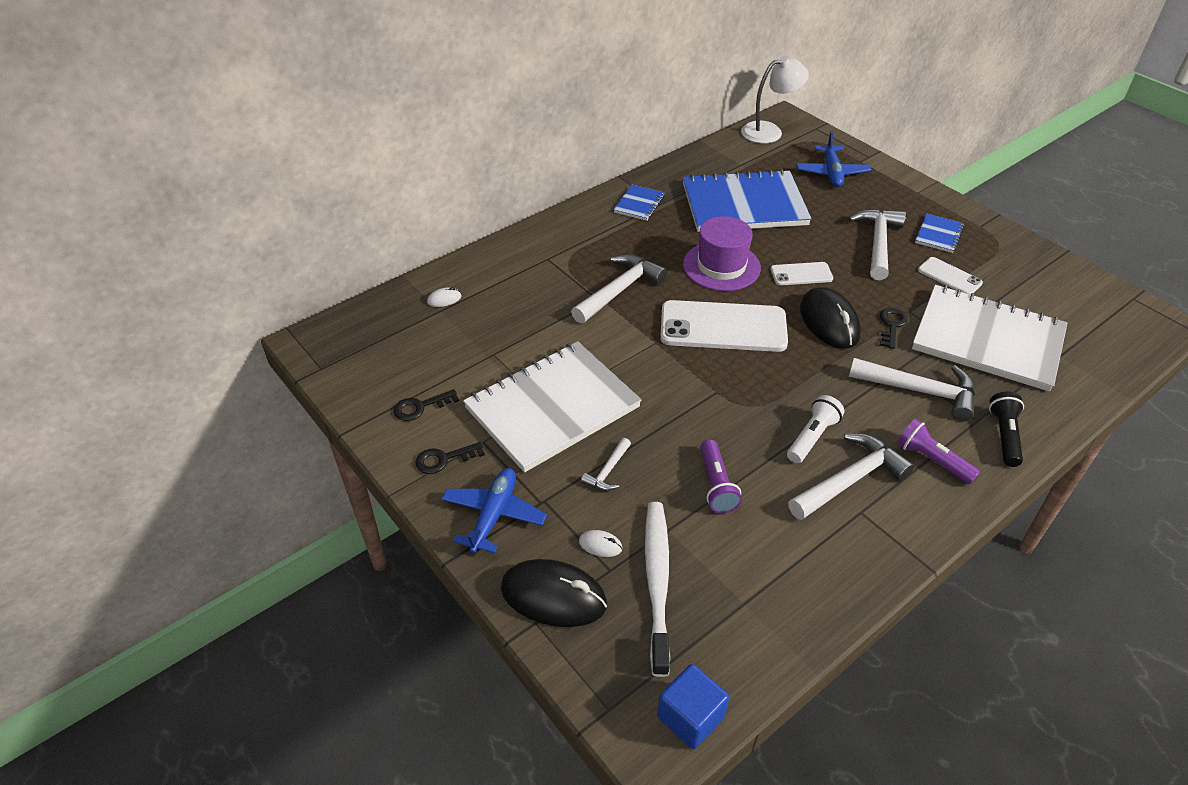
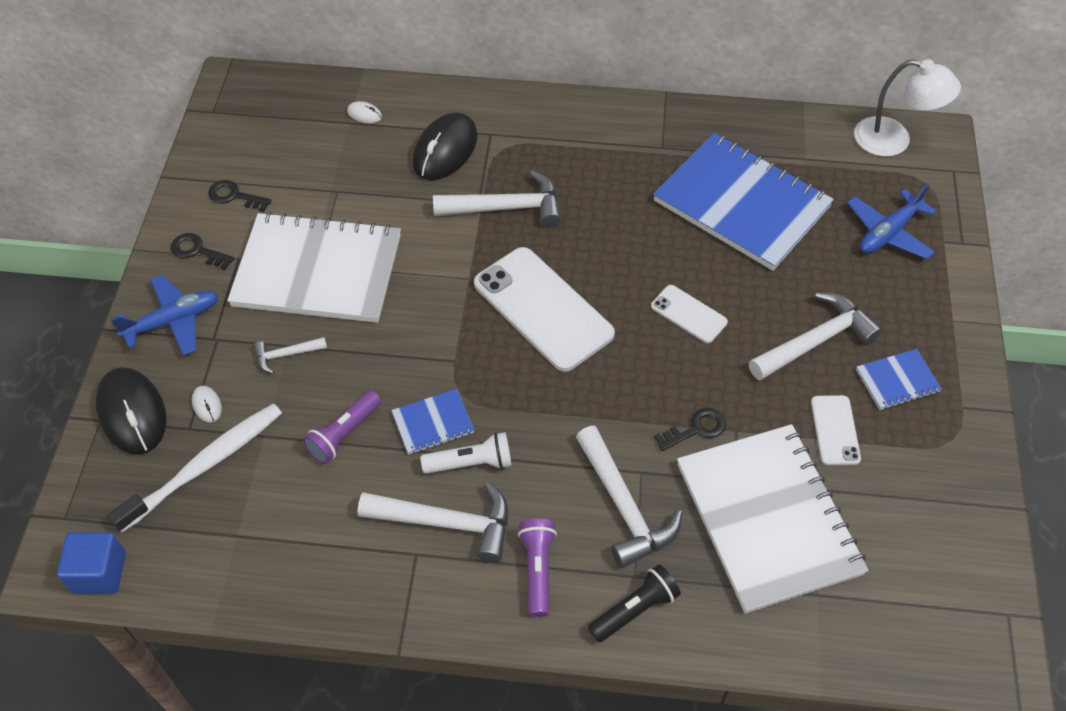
camera: 45 degrees right, 10 degrees up
blue notebook [614,185,665,221] -> blue notebook moved to [391,389,474,455]
purple hat [683,216,761,291] -> none
black mouse [800,287,861,349] -> black mouse moved to [413,112,478,180]

